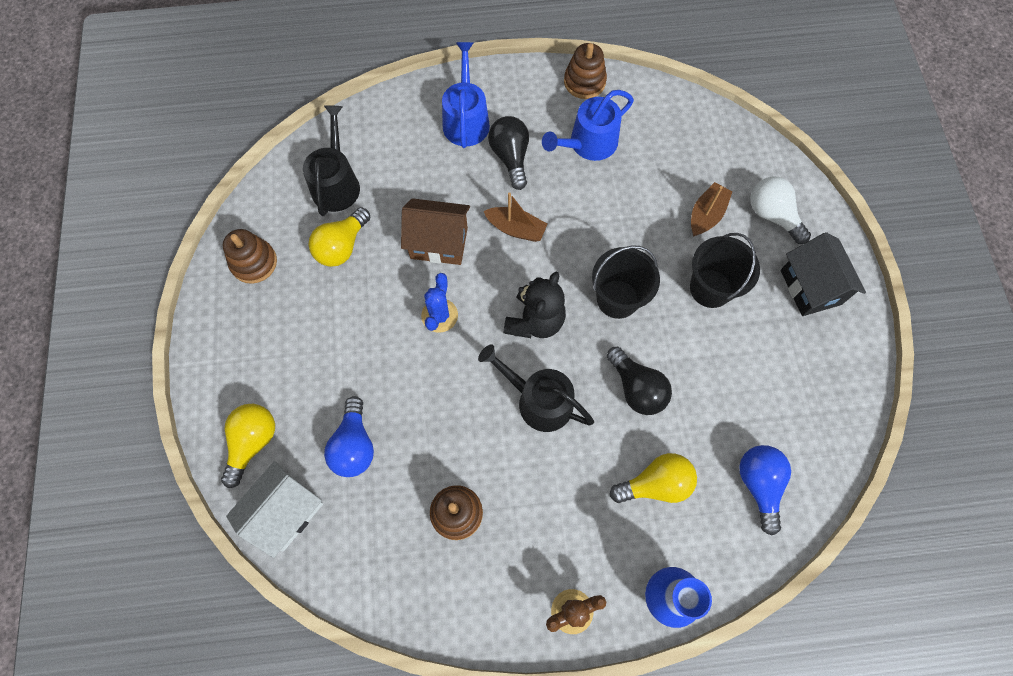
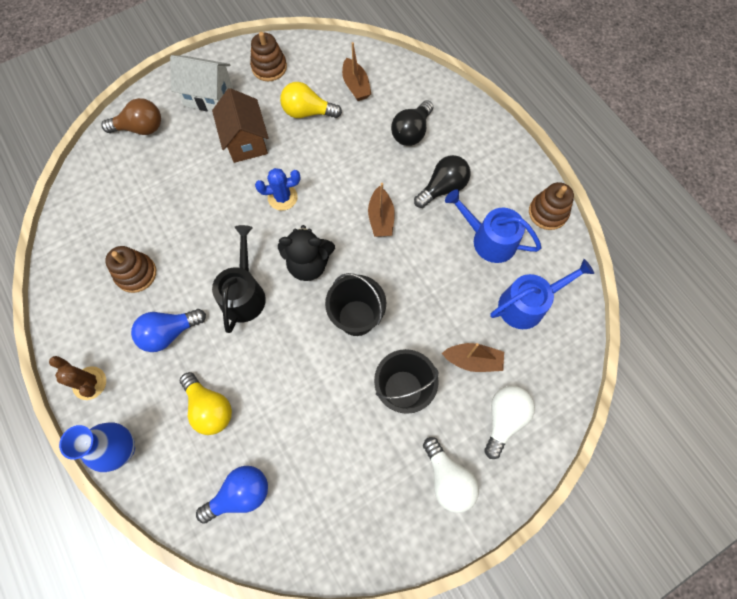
camera: 65 degrees right, 0 degrees up
yellow light bulb [221,404,275,488] -> brown light bulb [102,98,161,135]
white house [226,461,323,558] -> white house moved to [170,55,233,111]
black watering can [303,105,360,216] -> brown boat [342,42,371,101]
blue light bulb [324,396,374,477] -> blue light bulb moved to [131,309,206,352]
brown house [401,198,470,265] -> brown house moved to [212,88,268,163]
blue watering can [442,42,490,148] -> blue watering can moved to [490,259,594,329]
black light bulb [607,347,672,415] -> black light bulb moved to [391,100,433,146]
black house [781,232,866,316] -> white light bulb [423,437,479,513]

